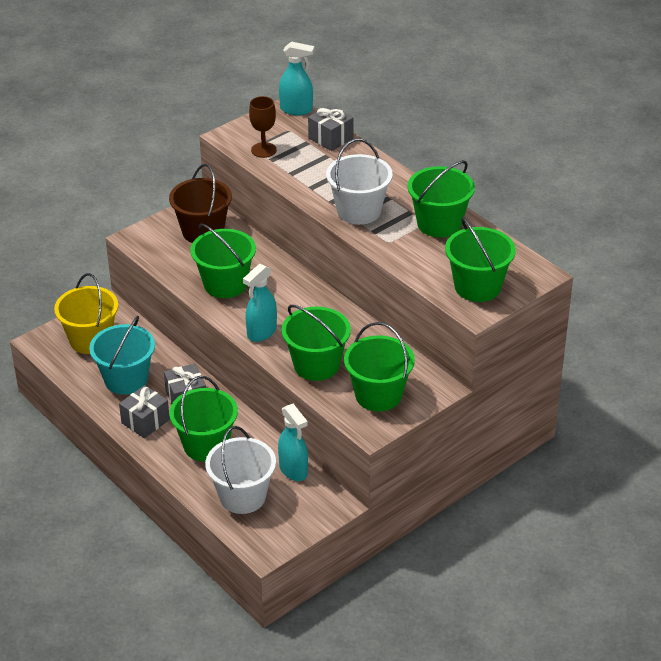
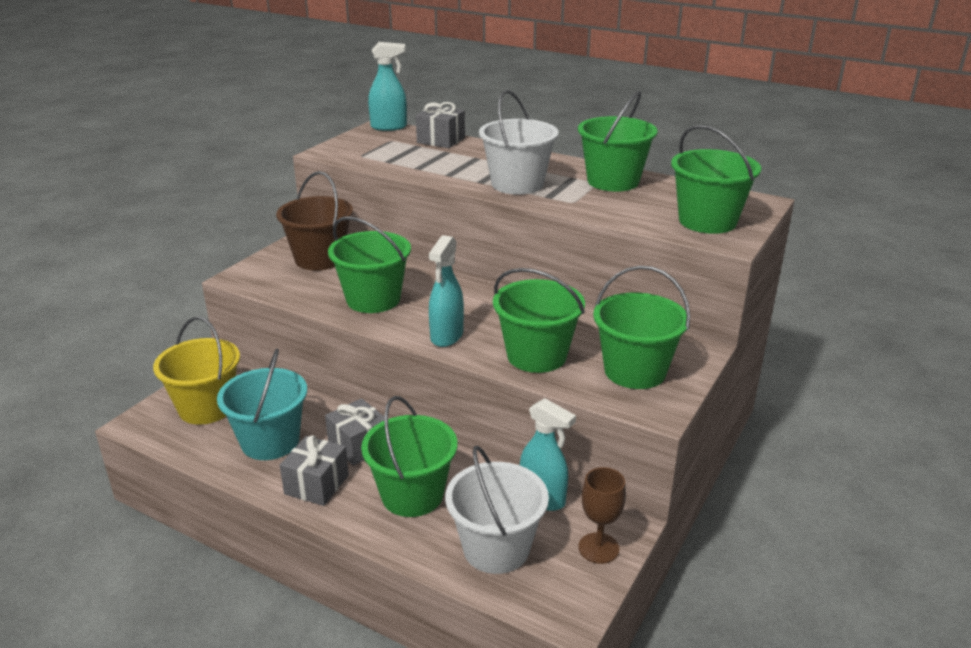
camera: 20 degrees left, 10 degrees down
brown goblet [249,96,277,158] -> brown goblet moved to [578,467,626,564]

